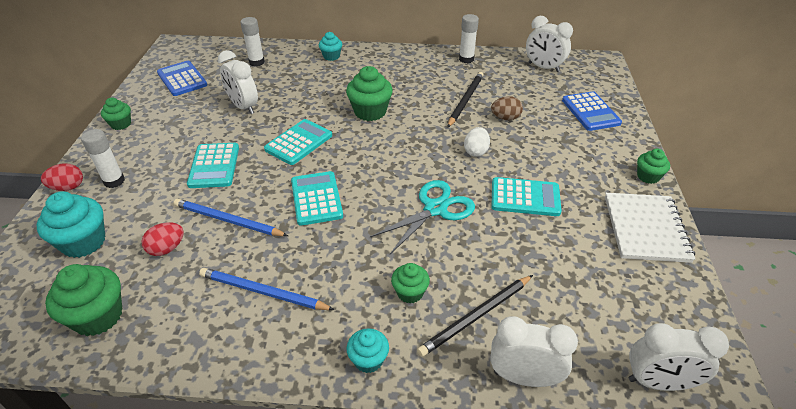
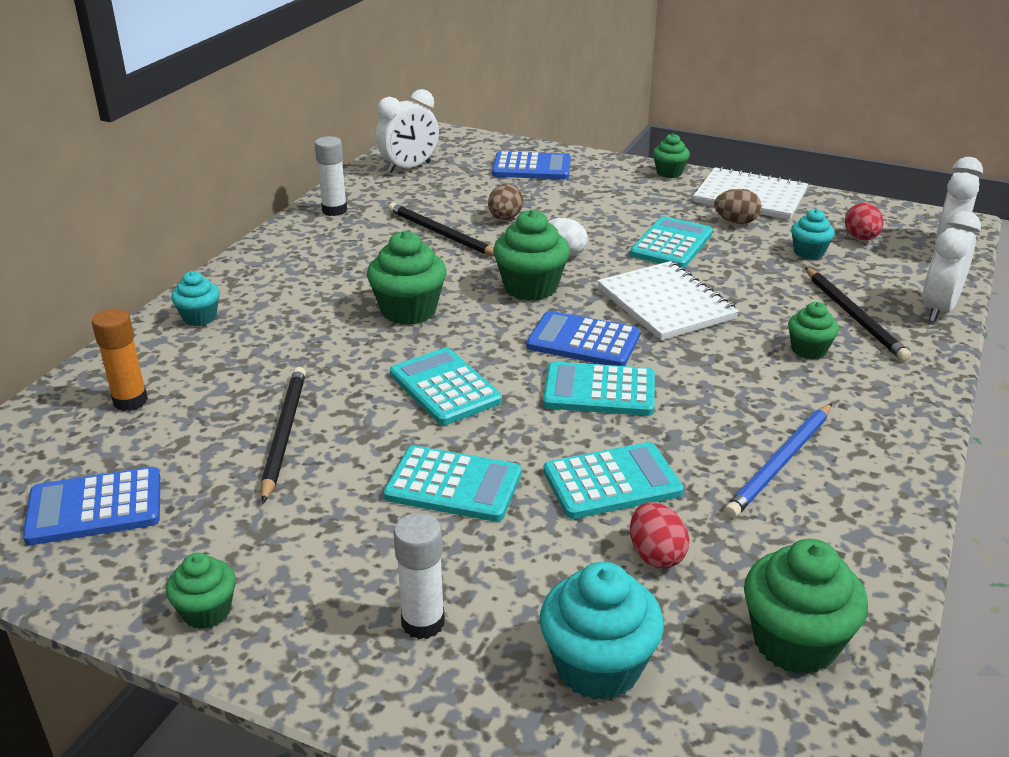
camera: 70 degrees left, 10 degrees down
red egg [41,163,83,191] -> red egg moved to [845,203,884,240]
blue pencil [174,199,288,236] -> turquoise calculator [543,442,683,519]
white clock [218,50,258,114] -> black pencil [261,367,306,503]
white glue stick [241,17,265,66] -> orange glue stick [92,309,148,411]
turquoise cupcake [347,328,389,373] -> turquoise cupcake moved to [791,209,835,259]
turquoise scissors [370,180,475,254] -> white notebook [597,261,739,340]
none -> green cupcake [493,209,570,301]
none -> blue calculator [526,311,640,366]
none -> brown egg [714,189,761,224]

